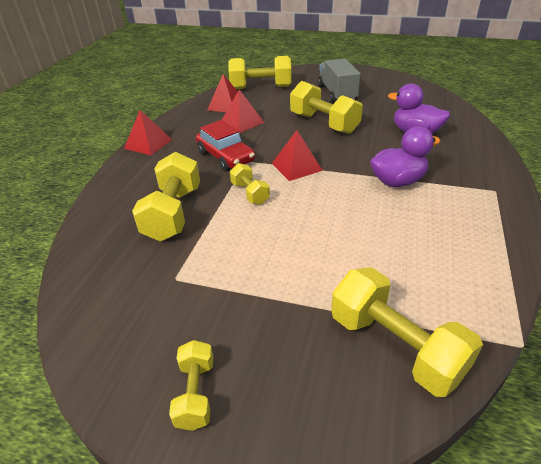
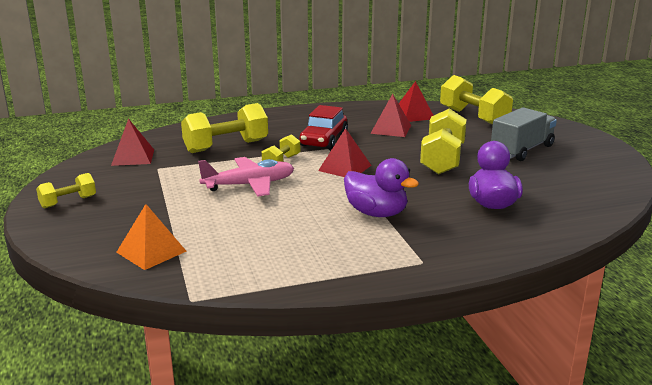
camera: 55 degrees right, 15 degrees down
red pyramid [124,110,172,155] -> red pyramid moved to [111,119,154,166]
yellow dumbbell [331,267,483,397] -> orange pyramid [116,204,187,270]
none -> pink plane [198,157,294,197]

